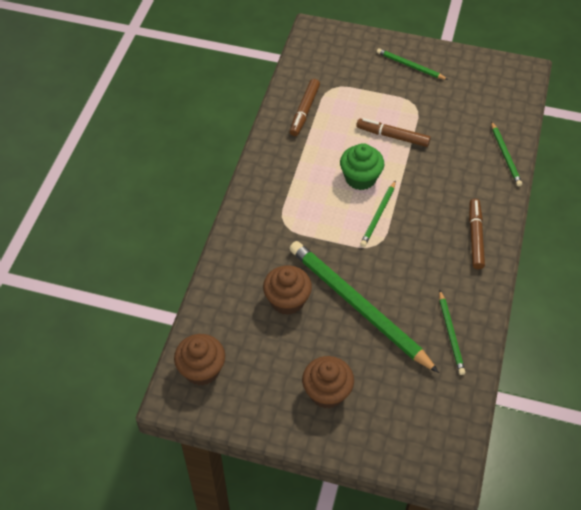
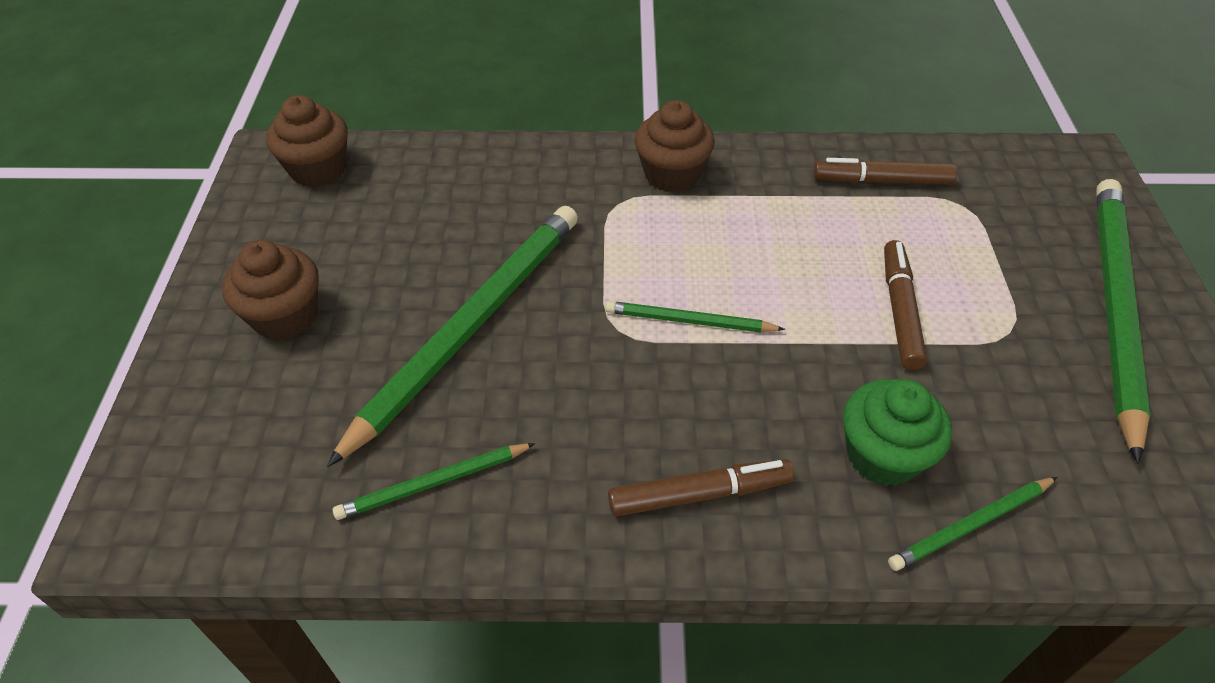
camera: 75 degrees right, 5 degrees down
brown cupcake [263,265,312,315] -> brown cupcake moved to [635,100,715,192]
green cupcake [340,143,384,190] -> green cupcake moved to [843,379,952,486]
green pencil [377,48,448,80] -> green pencil [1096,179,1151,464], size x2.12

